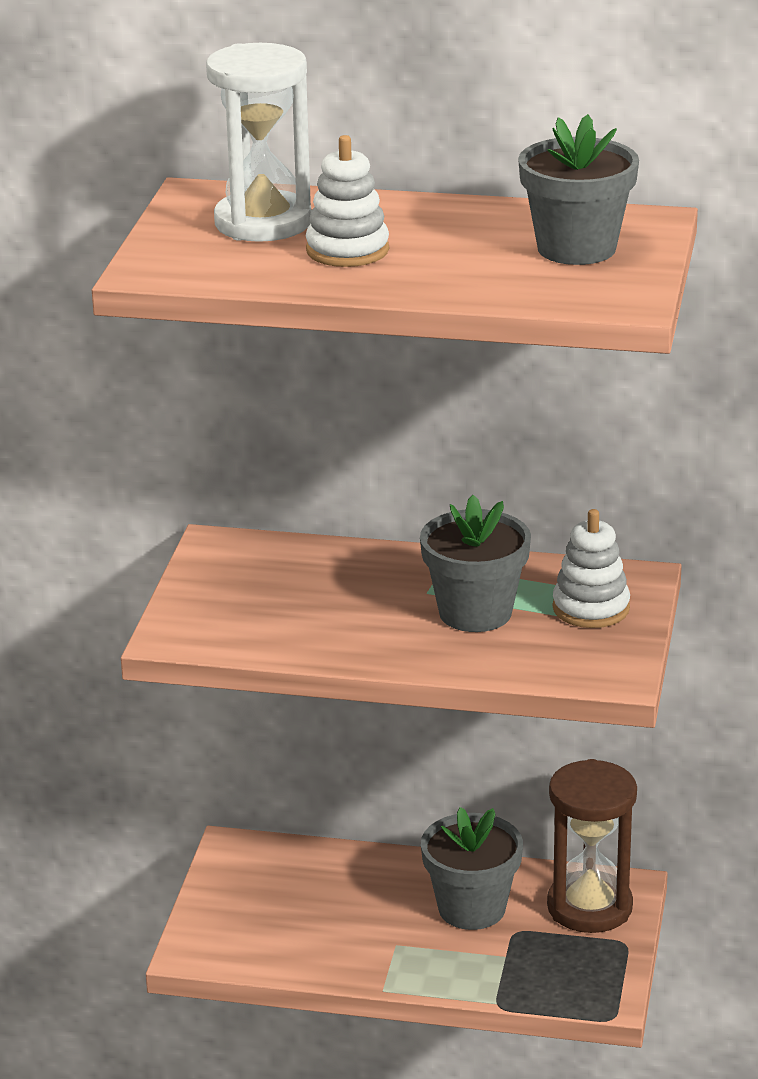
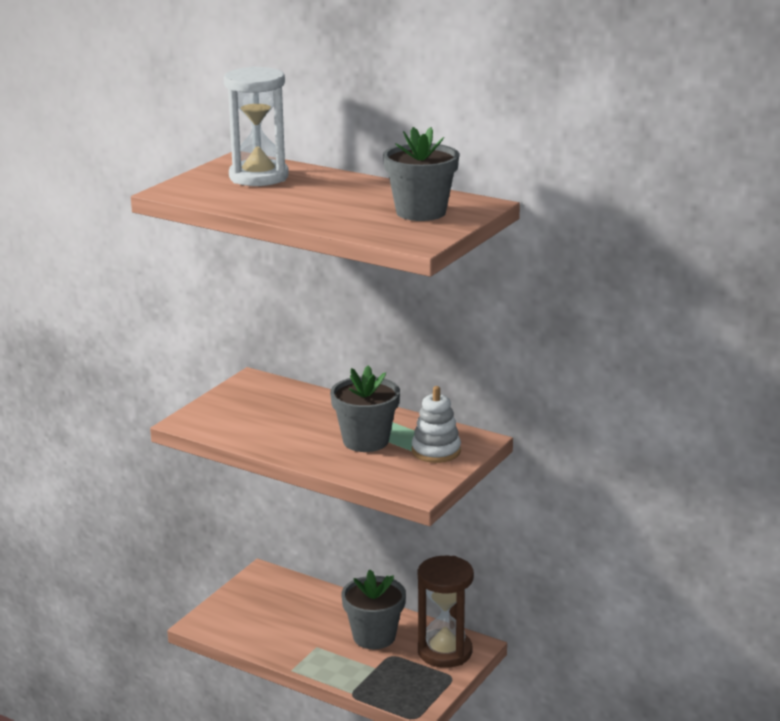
camera: 20 degrees right, 5 degrees down
white stacking toy [306,135,389,267] -> none

